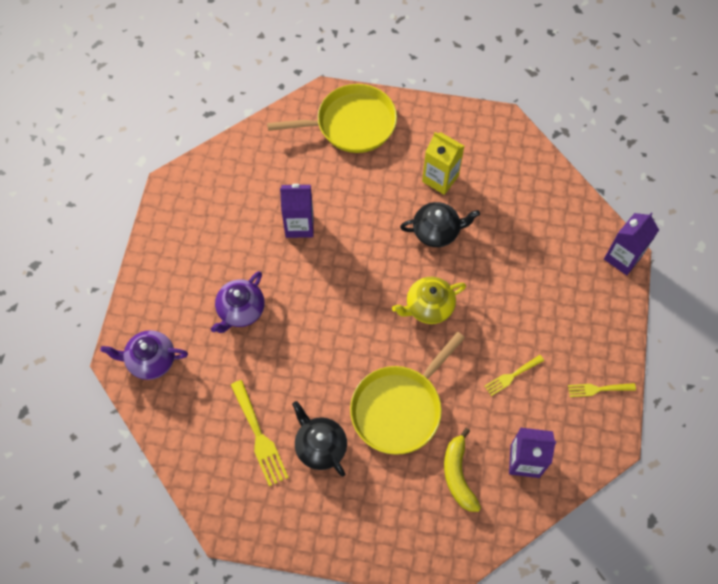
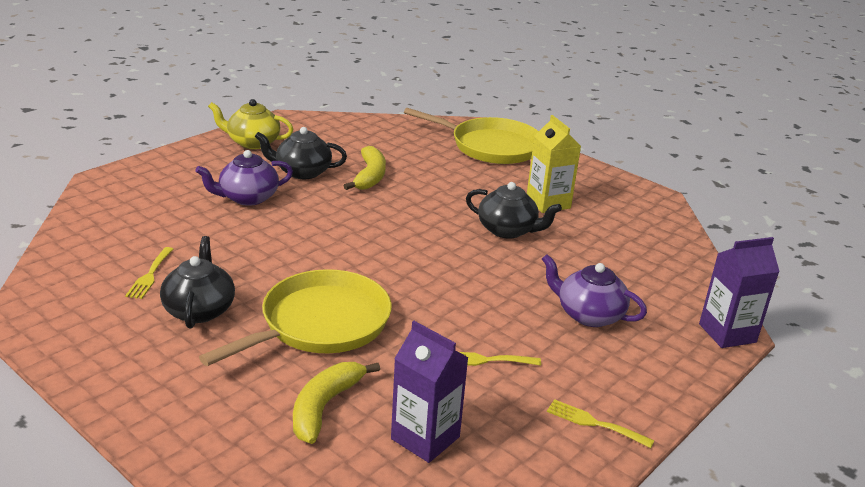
camera: 30 degrees right, 35 degrees down
purple teapot [100,330,188,380] -> purple teapot moved to [542,254,647,327]
yellow fork [231,380,289,486] -> yellow fork [125,247,173,299], size x0.61
purple carton [280,184,313,238] -> yellow banana [344,146,386,190]
yellow pan [350,332,465,455] -> yellow pan turned 150 degrees clockwise [199,269,392,366]
yellow teapot [392,277,466,324] -> yellow teapot moved to [208,99,294,149]
none -> black teapot [255,127,347,179]

